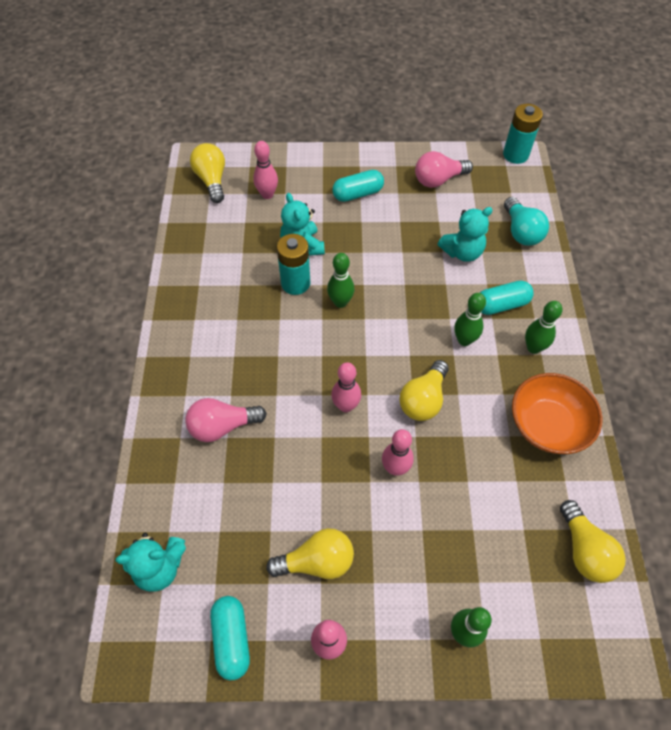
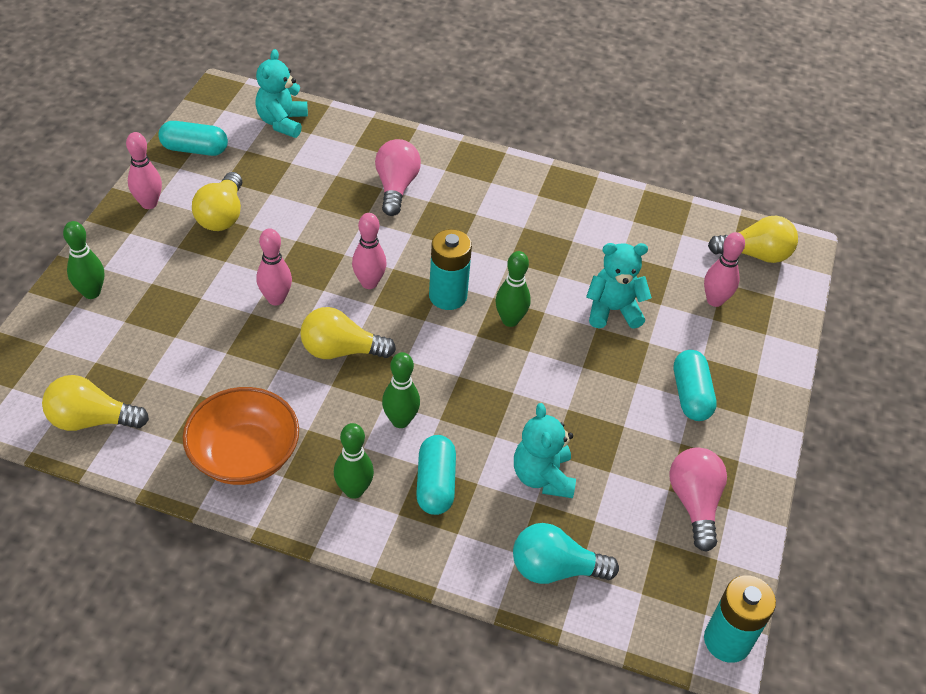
camera: 105 degrees right, 10 degrees down
turquoise battery [277,234,310,295] -> turquoise battery moved to [429,229,472,310]
yellow light bulb [399,360,449,421] -> yellow light bulb turned 45 degrees counterclockwise [300,307,396,359]

